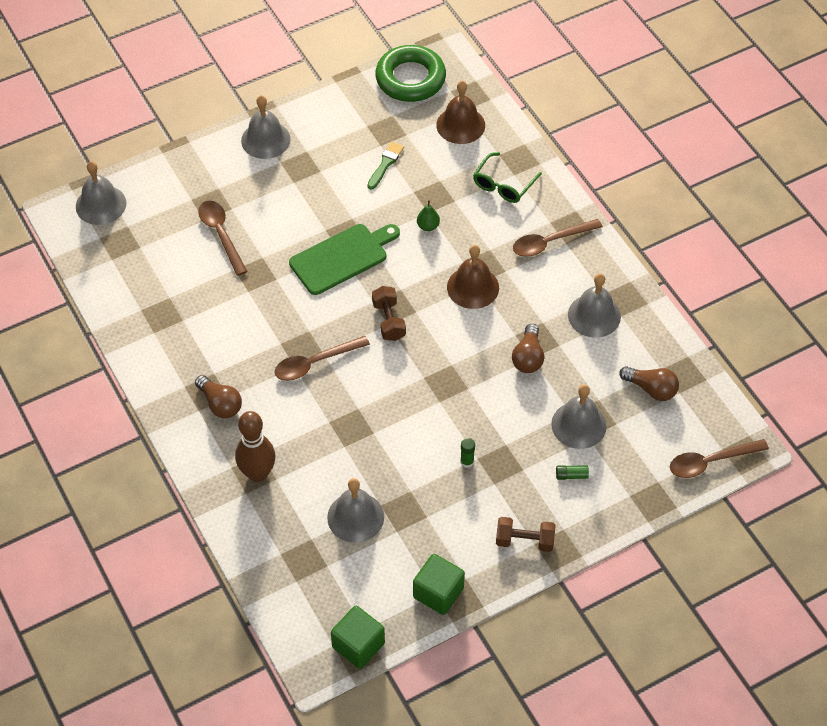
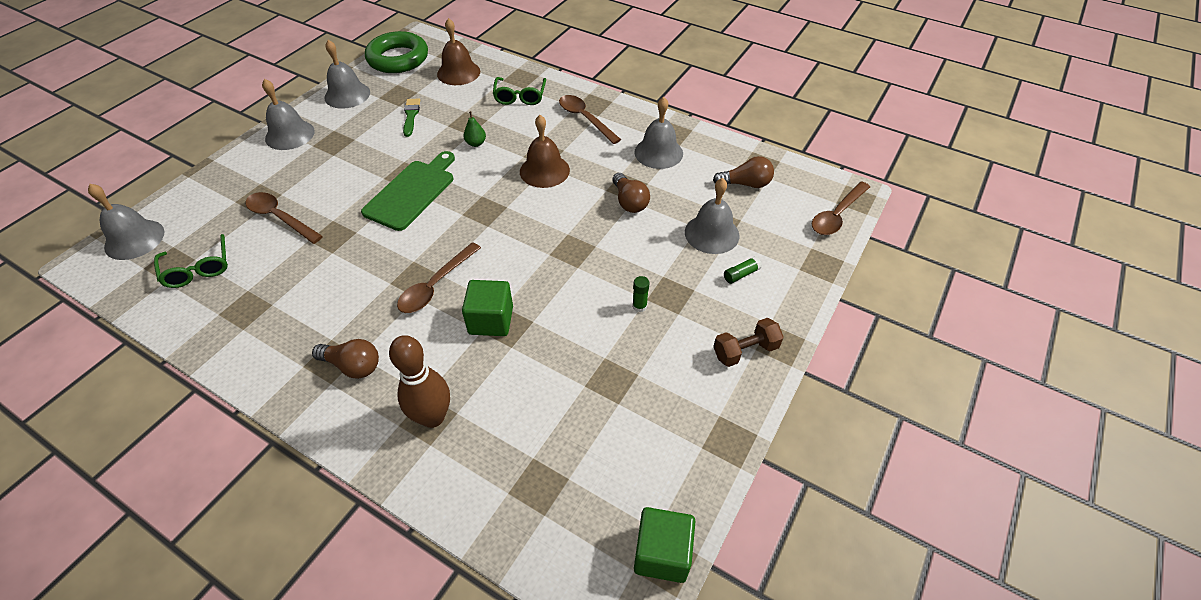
camera: 30 degrees left, 5 degrees down
grey bell [327,478,384,543] -> grey bell moved to [325,40,370,109]
brown dumbbell [372,286,406,341] -> none
green cube [413,554,465,615] -> green cube moved to [462,280,513,336]
brown spoon [513,219,603,257] -> brown spoon turned 105 degrees clockwise [559,95,621,144]
none -> green glasses [154,234,228,288]

